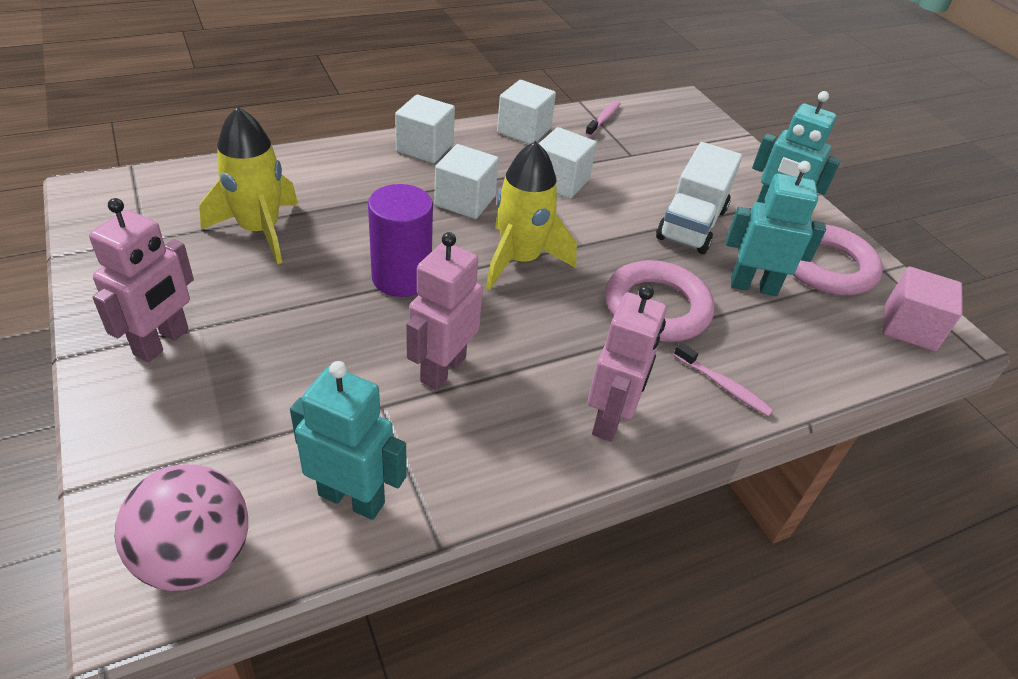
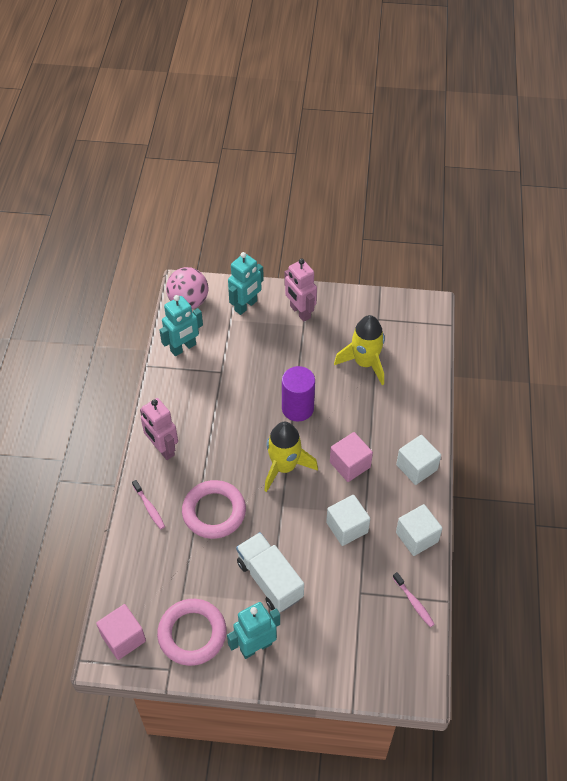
camera: 125 degrees right, 10 degrees up
pink robot [406,232,483,390] -> none
white cube [434,144,499,219] -> pink cube [330,432,373,482]
pink toothbrush [674,342,774,416] -> pink toothbrush turned 105 degrees counterclockwise [132,480,165,529]
turquoise robot [726,161,826,296] -> turquoise robot moved to [228,252,264,315]

